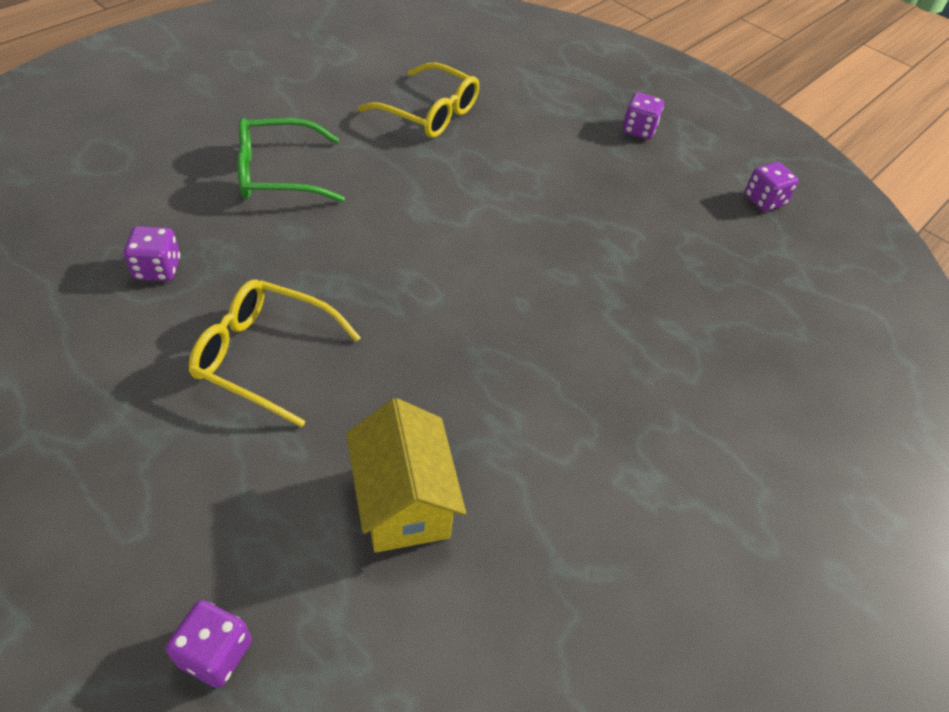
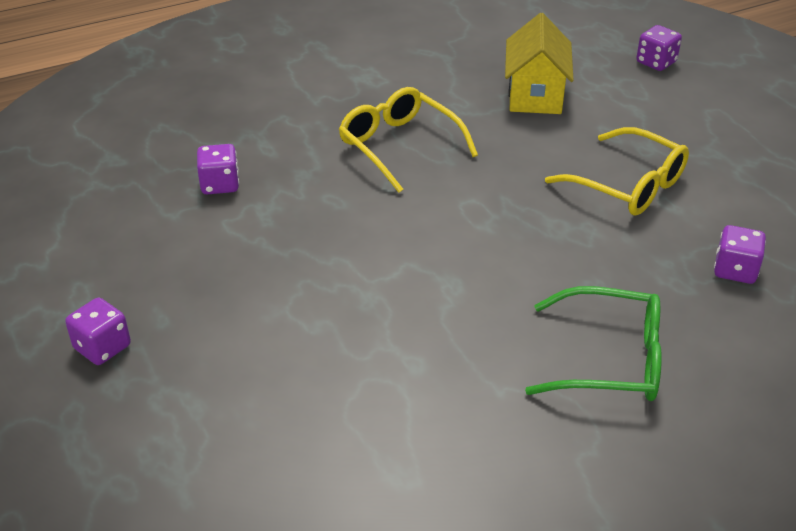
camera: 155 degrees left, 10 degrees down
yellow glasses [358,63,479,138] -> yellow glasses moved to [339,87,478,193]
purple dice [744,162,799,212] -> purple dice moved to [197,144,239,194]

